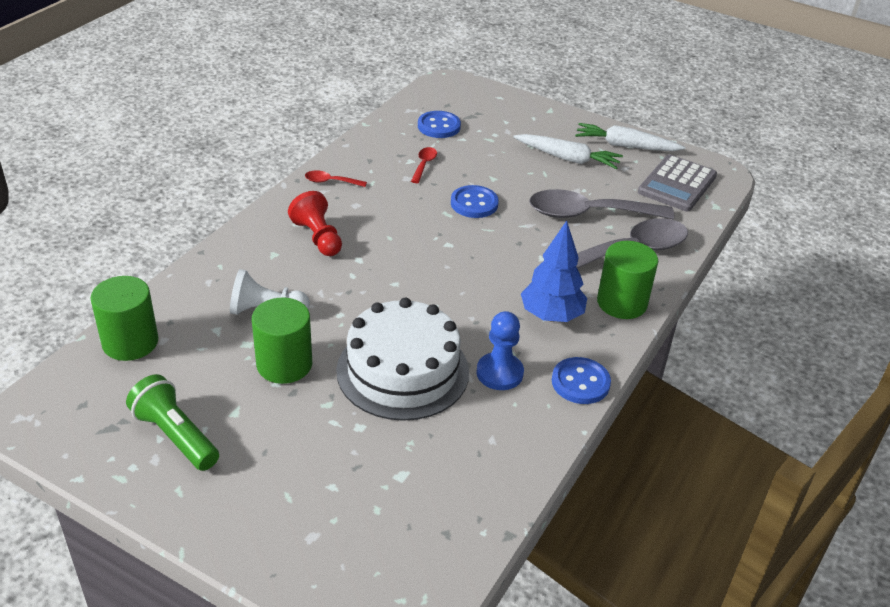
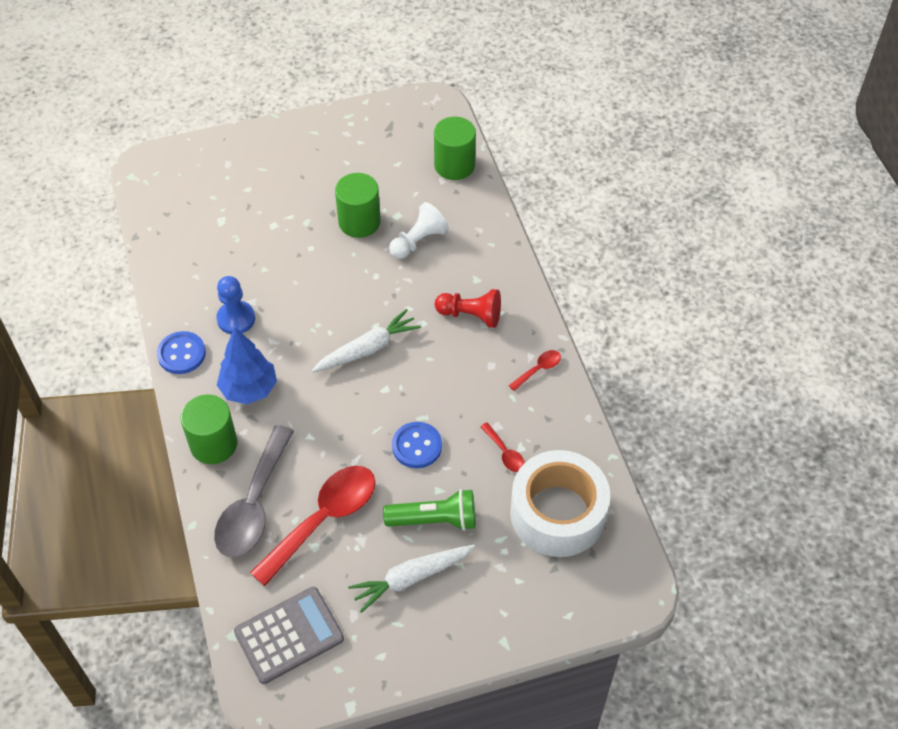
camera: 135 degrees right, 15 degrees up
green flashlight [126,374,219,471] -> green flashlight moved to [383,489,476,531]
white cake [336,298,469,421] -> none
blue button [418,111,461,138] -> white tape [510,450,610,557]
grey spoon [529,189,674,219] -> red spoon [250,466,375,586]
white carrot [575,123,686,151] -> white carrot moved to [312,309,421,373]
grey calculator [638,155,717,212] -> grey calculator turned 75 degrees clockwise [234,587,344,684]

